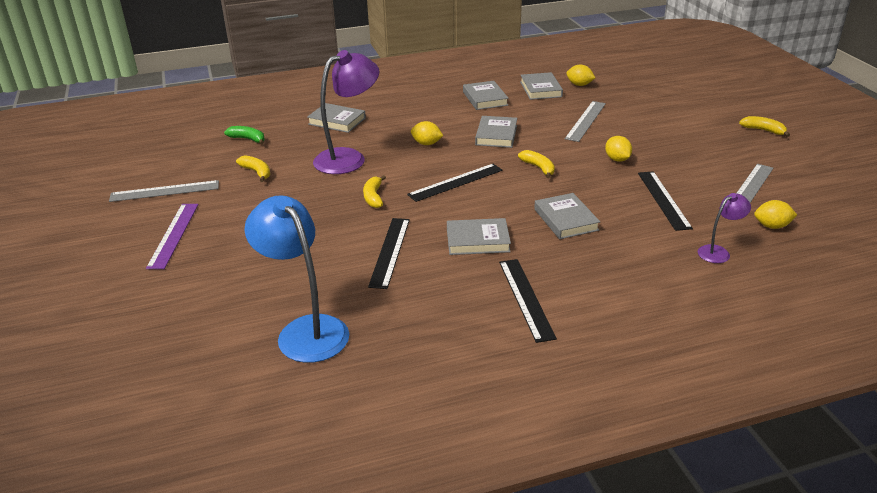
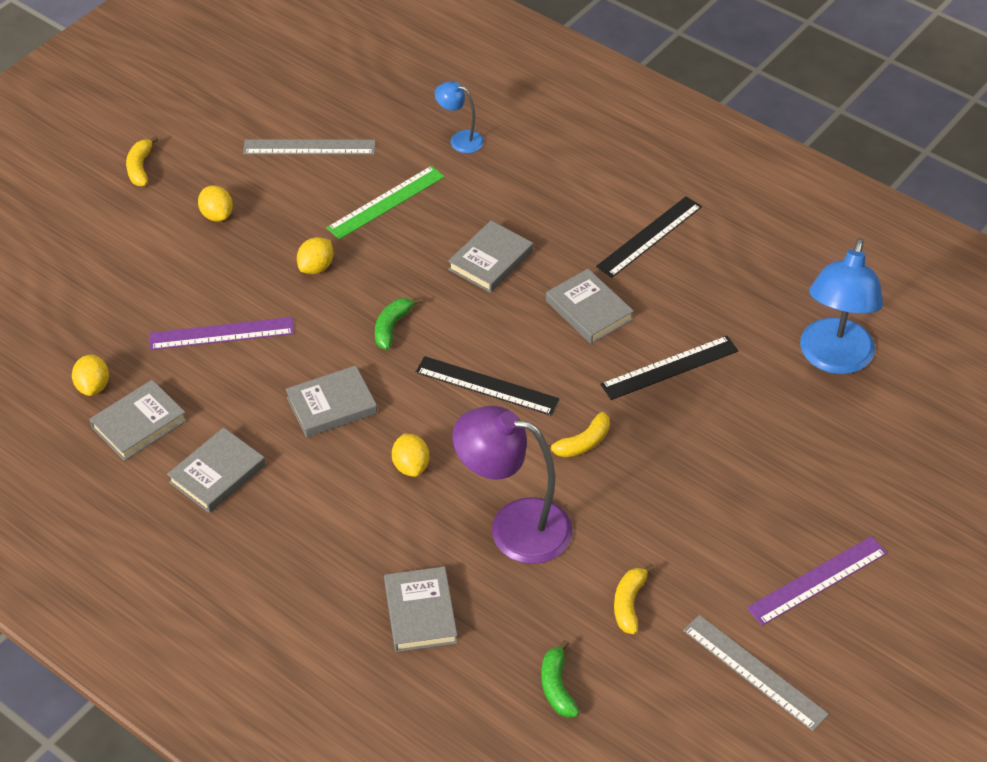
camera: 125 degrees left, 15 degrees up
yellow banana [518,150,555,178] -> green banana [375,298,422,350]
grey ruler [565,101,606,142] -> purple ruler [149,317,294,350]
black ruler [638,171,693,231] -> green ruler [327,166,445,240]
purple lamp [698,193,751,263] -> blue lamp [435,81,484,153]
yellow lemon [754,200,797,229] -> yellow lemon moved to [198,186,233,222]

